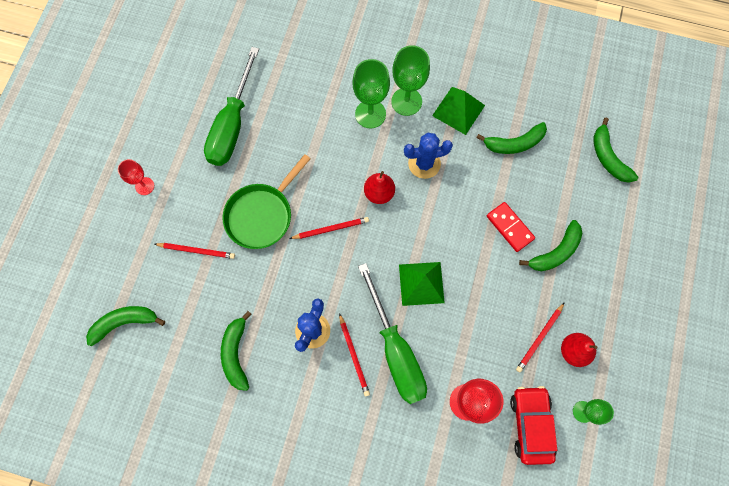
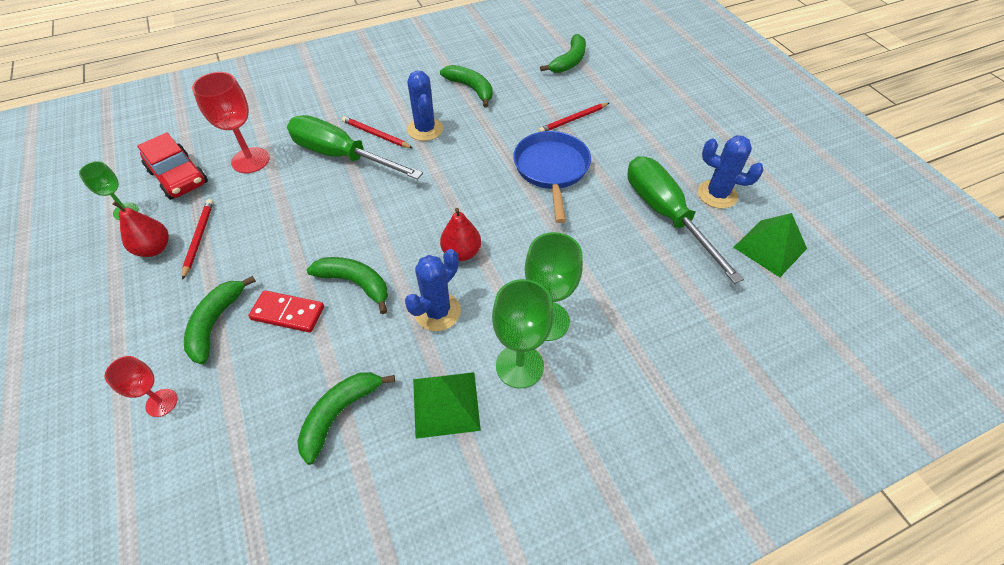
camera: 140 degrees right, 20 degrees down
red goblet [118,159,154,195] -> red goblet moved to [105,356,178,417]
green pan [222,154,311,249] -> blue pan [513,131,591,223]
red pencil [289,217,369,239] -> none
green pyramid [399,262,445,306] -> green pyramid moved to [733,213,807,277]
green banana [593,118,638,183] -> green banana moved to [307,257,388,314]
none -> blue cactus [698,135,764,209]

